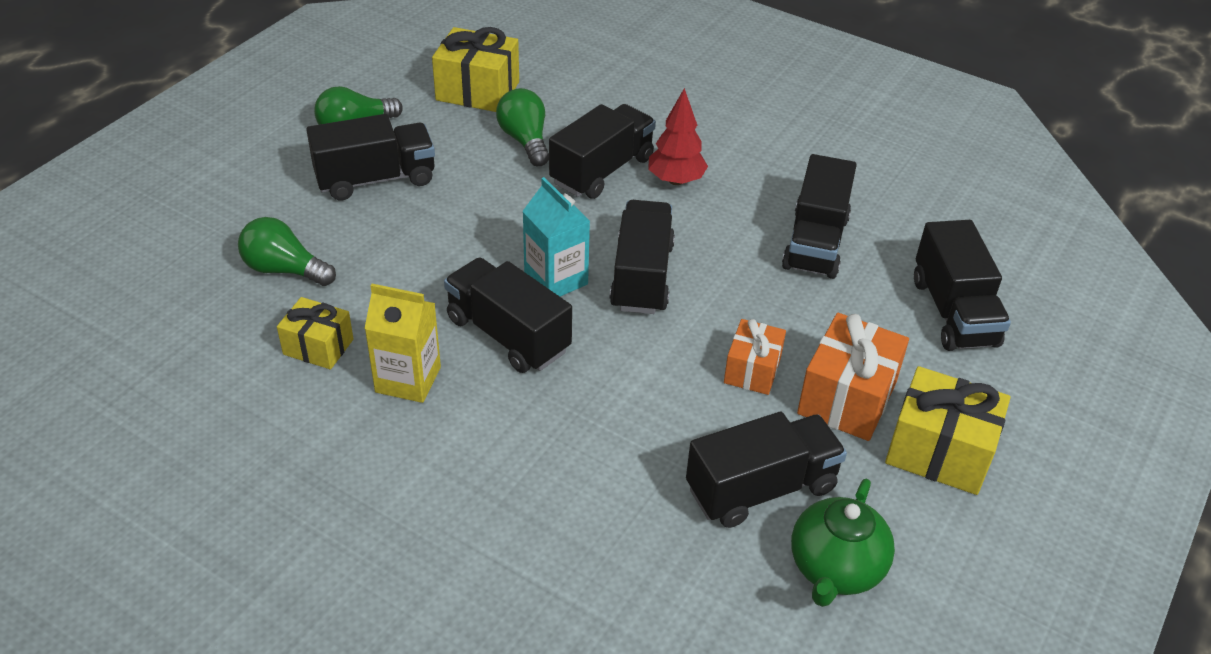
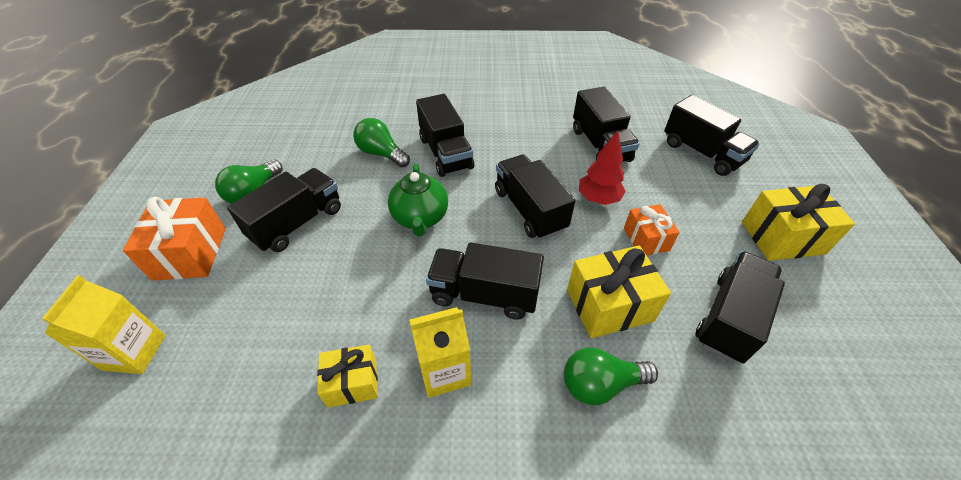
camera: 30 degrees left, 5 degrees up
green light bulb [238,217,336,286] -> green light bulb moved to [564,347,658,405]
yellow gift [432,27,519,112] -> yellow gift moved to [567,246,671,338]
turquoise carton [522,177,590,296] -> none
black truck [549,104,656,199] -> black truck turned 150 degrees clockwise [416,94,474,177]
red tree [648,88,708,185] -> red tree moved to [579,130,626,205]
green teapot [791,479,895,607] -> green teapot moved to [388,163,448,236]
orange gift [797,313,909,441] -> orange gift moved to [123,197,226,281]
none -> yellow carton [42,275,166,374]

